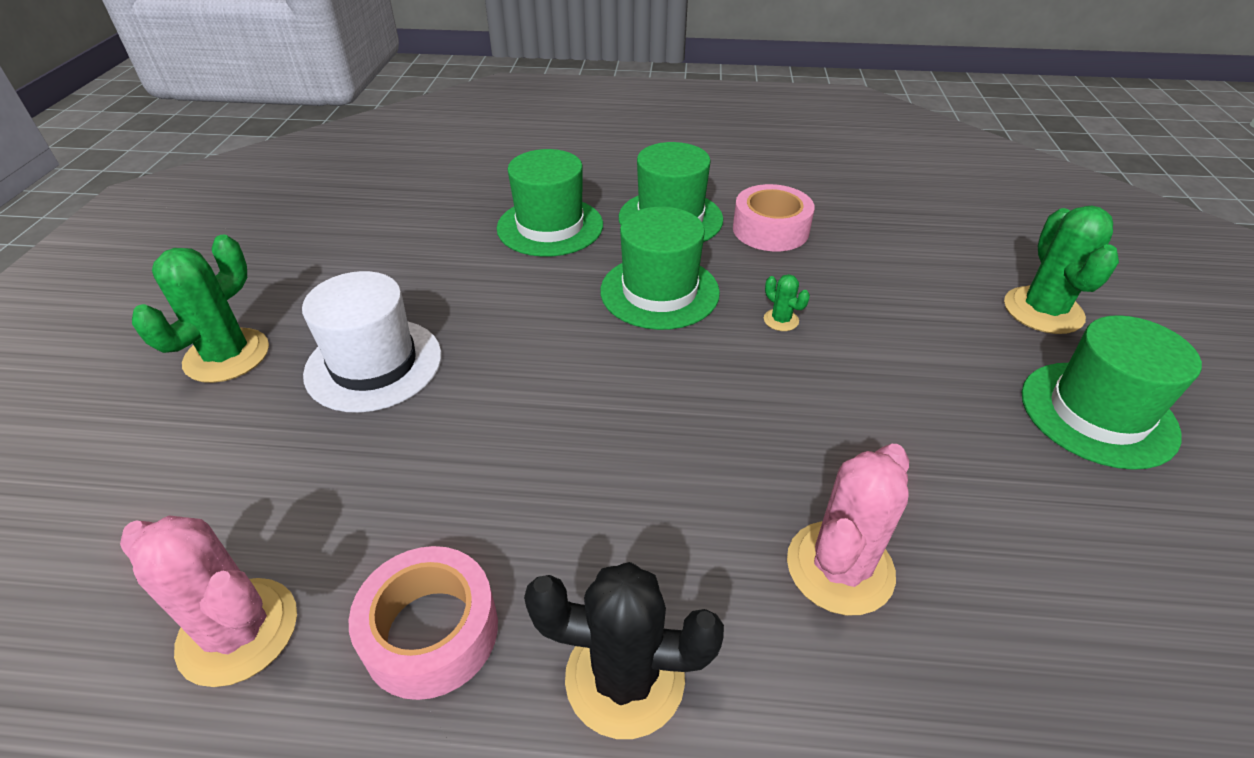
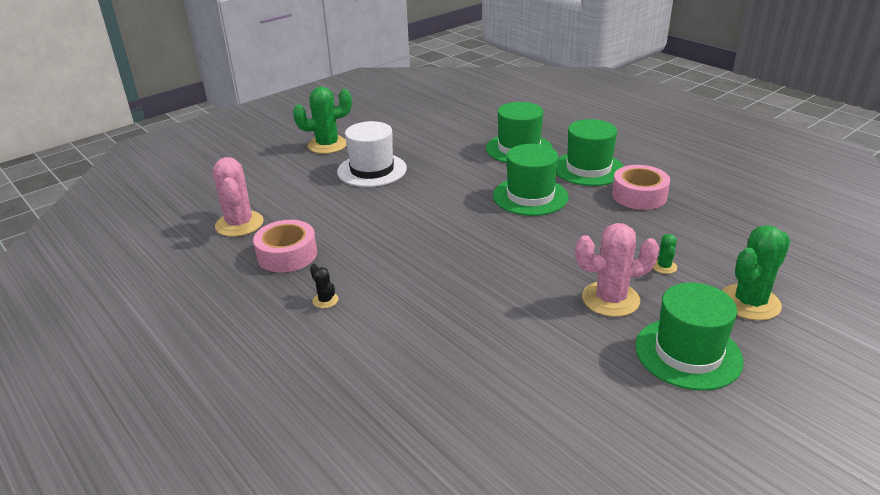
camera: 45 degrees right, 10 degrees down
black cactus [524,562,724,739] -> black cactus [310,264,338,308], size x0.46
green cactus [764,274,810,331] -> green cactus moved to [653,234,677,274]
pink cactus [787,444,909,615] -> pink cactus moved to [575,223,659,317]

